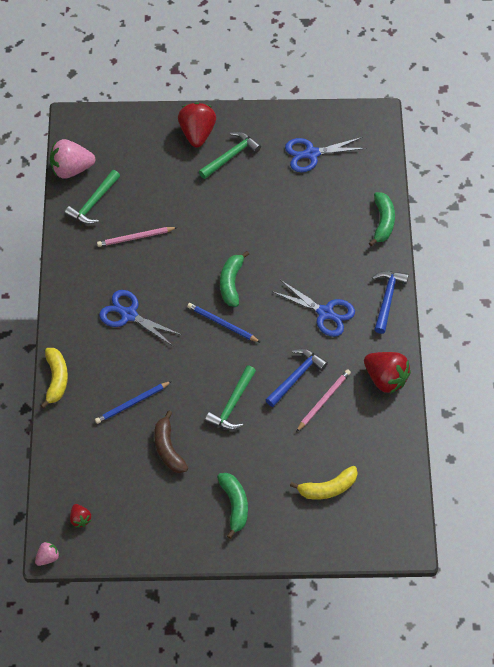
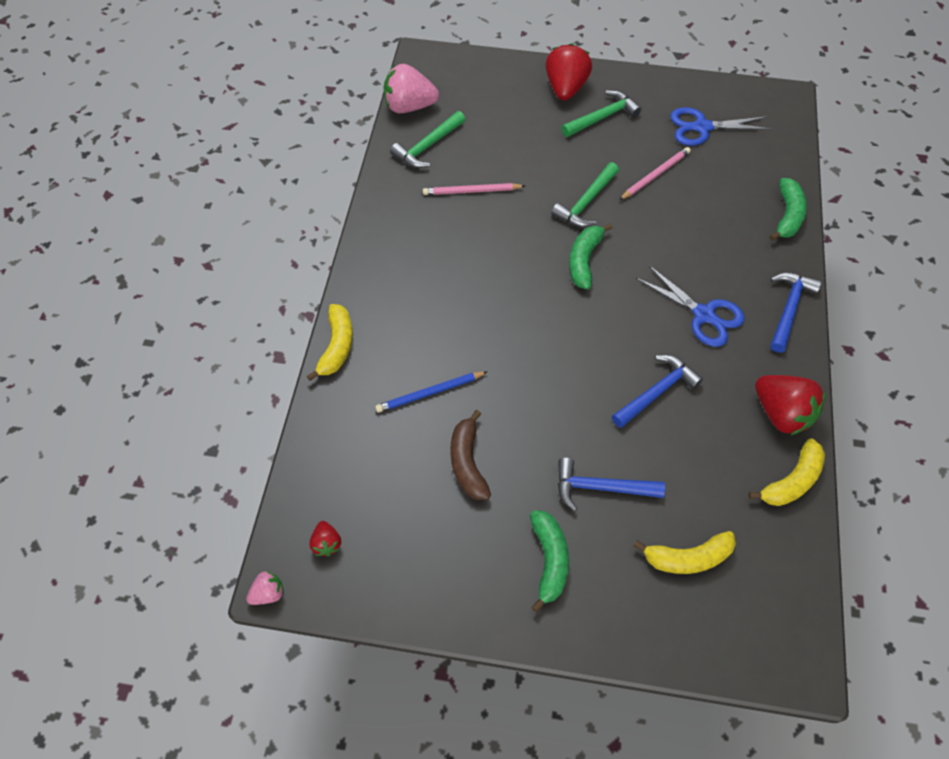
camera: 10 degrees right, 0 degrees up
blue scissors [99,290,182,347] -> none
blue pencil [187,303,261,343] -> none
green hammer [205,365,256,430] -> green hammer moved to [551,162,619,228]
pink pencil [296,369,351,432] -> pink pencil moved to [619,147,691,200]
none -> blue hammer [558,458,665,511]
none -> yellow banana [748,438,825,506]

